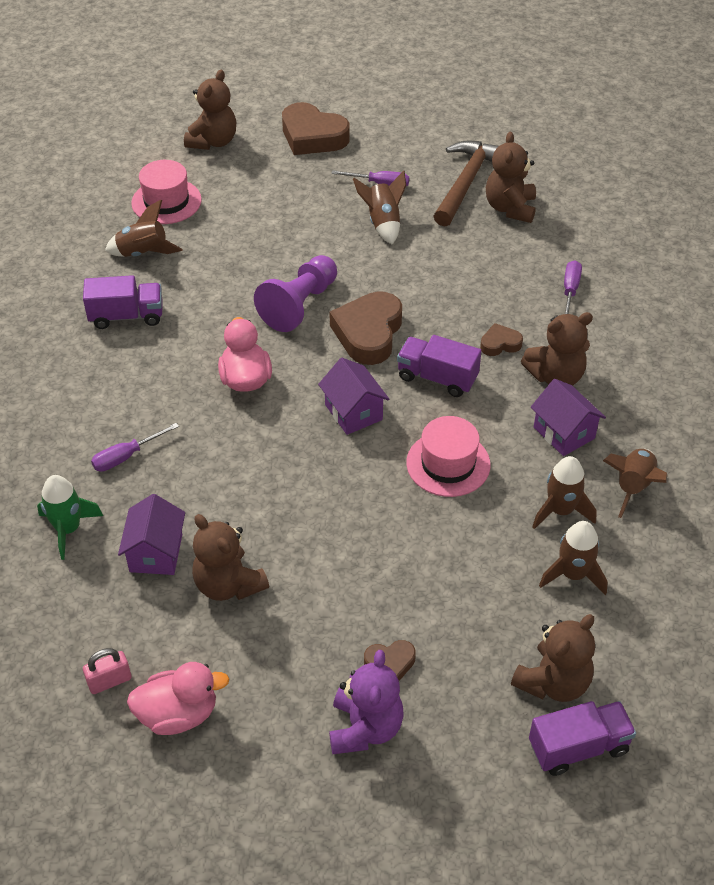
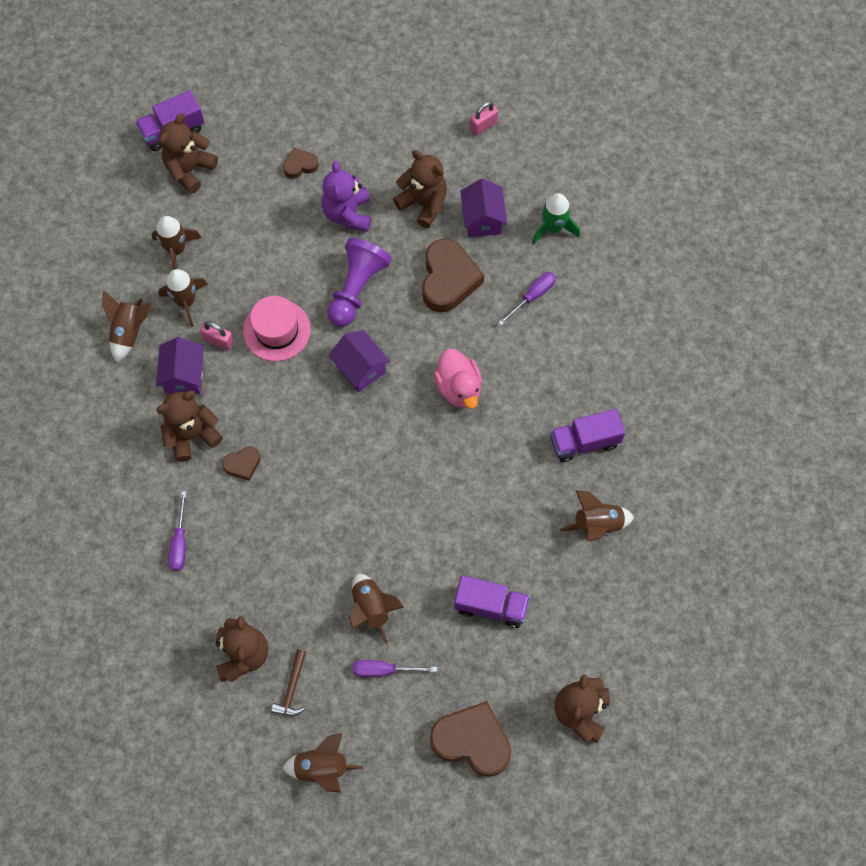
camera: 170 degrees right, 20 degrees up
pink duck [127,662,229,735] -> none
pink hat [131,160,202,224] -> none
purple pawn [254,255,337,332] -> purple pawn moved to [327,238,392,327]
brown heart [329,291,402,365] -> brown heart moved to [422,239,484,313]
purple teddy bear [329,650,404,754] -> purple teddy bear moved to [322,161,371,232]
purple truck [397,335,481,397] -> purple truck moved to [454,575,530,628]
brown hammer [433,140,499,227] -> brown hammer [271,649,306,716], size x0.49
purple house [531,379,606,456] -> purple house turned 45 degrees clockwise [156,337,204,394]
none -> pink padlock [200,322,234,350]
none -> brown rocket [282,733,363,793]

